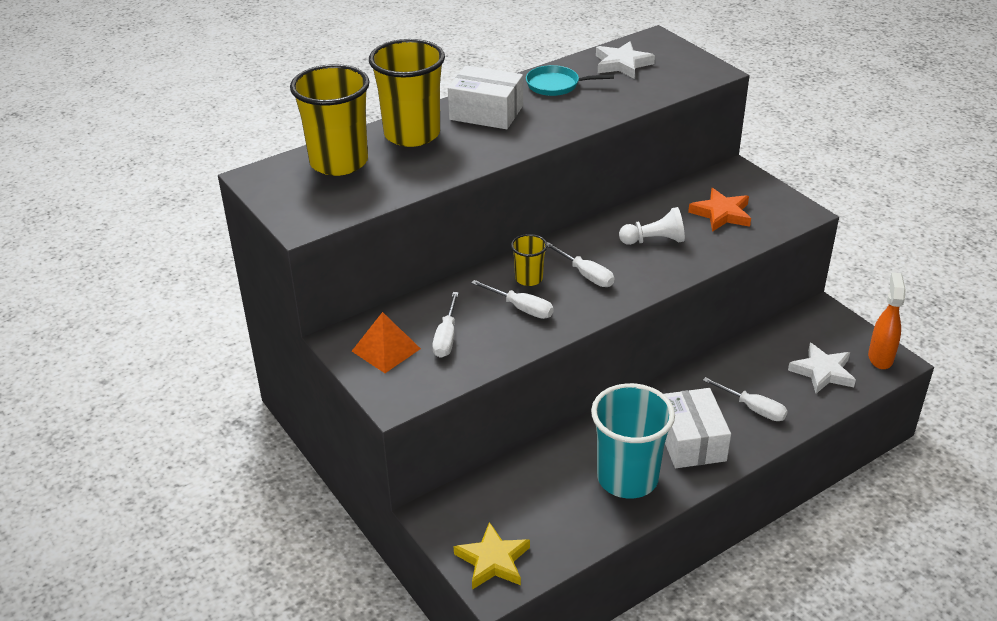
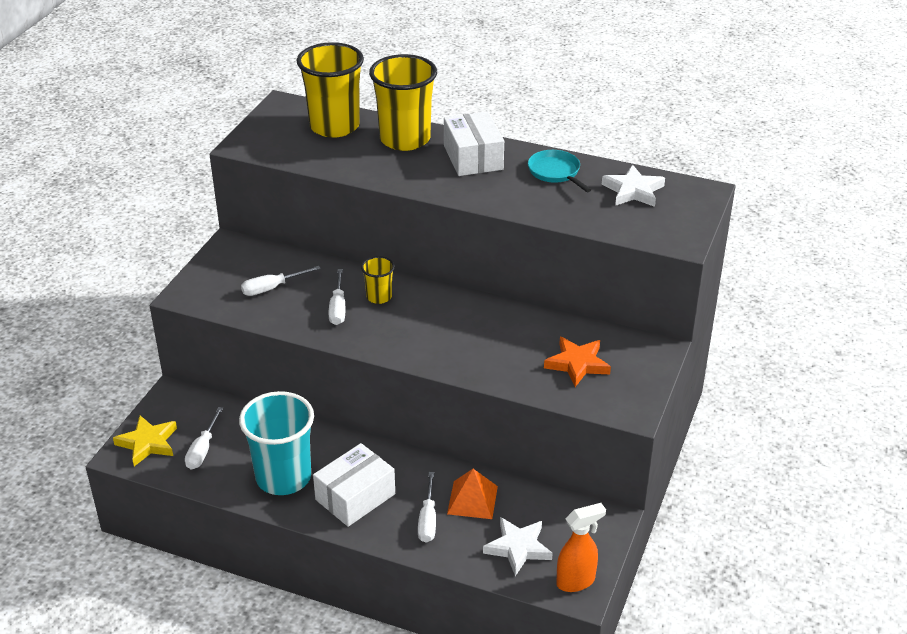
camera: 55 degrees right, 0 degrees up
orange pyramid [352,312,421,373] -> orange pyramid moved to [447,469,498,519]
white screwdriver [547,242,614,287] -> white screwdriver moved to [185,407,223,469]
white pawn [619,207,685,245] -> none

